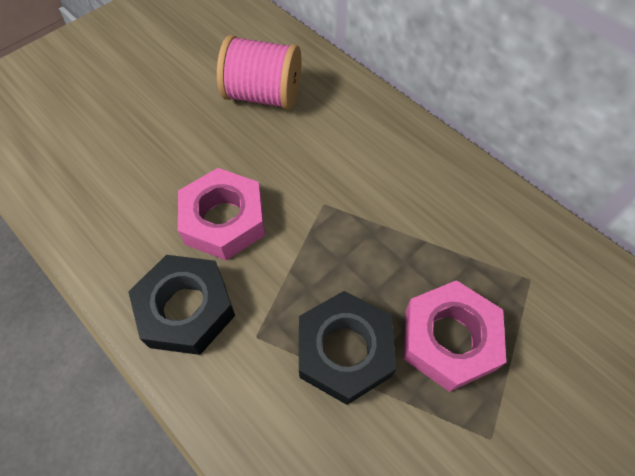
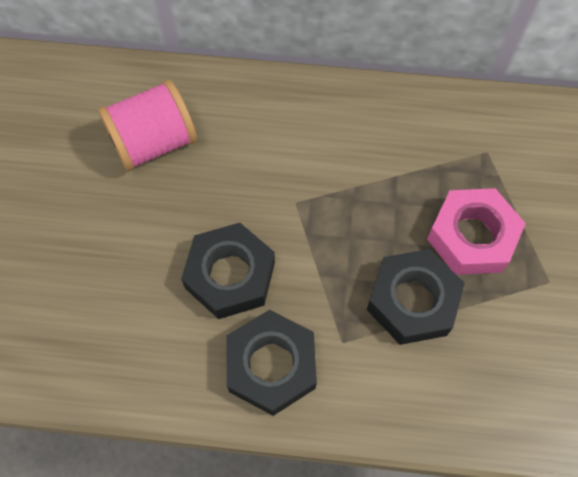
camera: 40 degrees left, 5 degrees up
pink nut [178,168,265,260] -> black nut [181,223,275,319]

